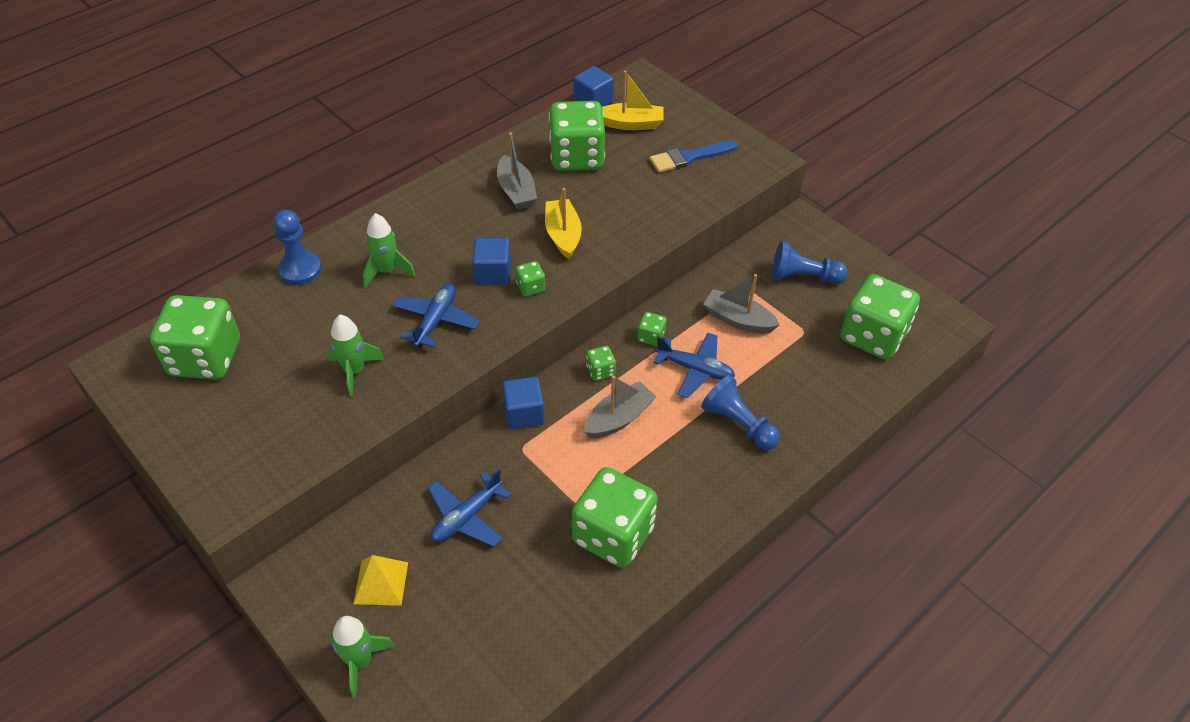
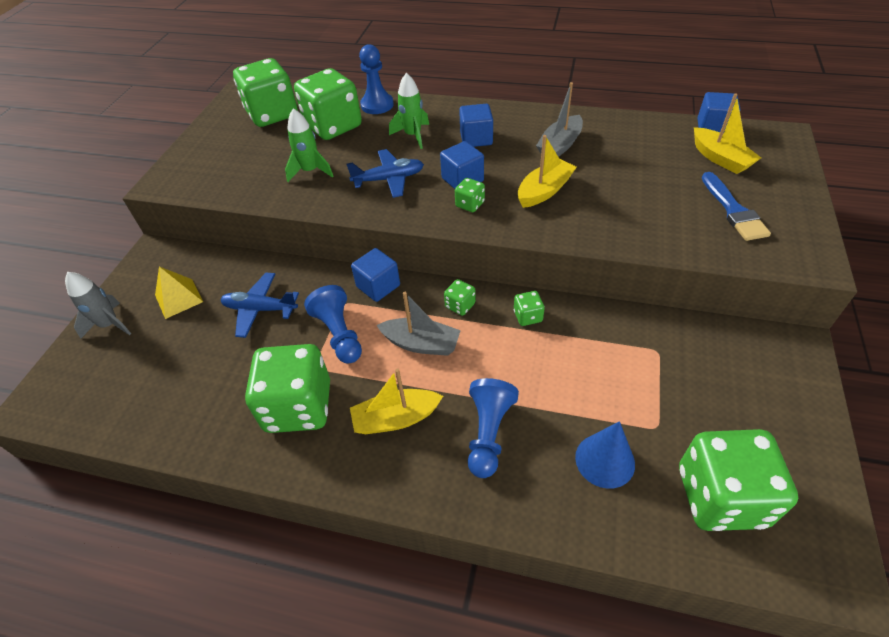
camera: 60 degrees right, 0 degrees up
green rocket [330,616,395,698] -> grey rocket [65,272,131,339]
green dice [549,101,605,171] -> green dice moved to [294,68,362,140]
blue brush [650,140,738,173] -> blue brush turned 135 degrees counterclockwise [702,172,771,241]
blue plane [653,332,735,398] -> none
grey boat [703,274,780,333] -> none
blue pawn [772,241,848,284] -> blue pawn moved to [304,285,362,364]
none -> yellow boat [350,368,443,434]
none -> blue cube [459,104,493,147]
none -> blue cone [575,421,635,489]

